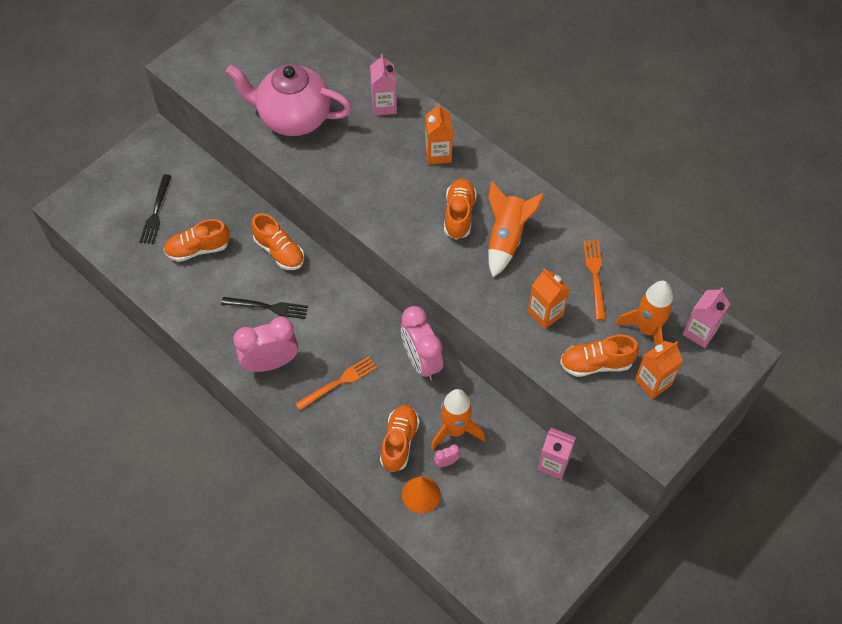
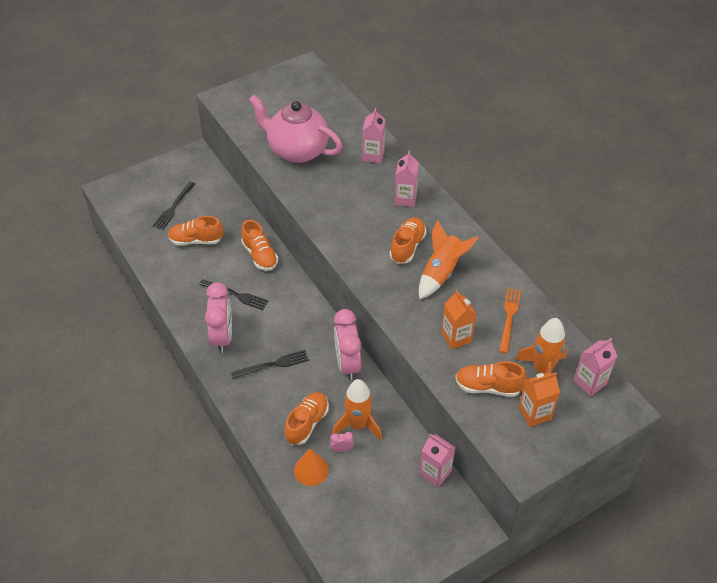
camera: 15 degrees right, 10 degrees down
pink clock [233,317,298,372] -> pink clock turned 90 degrees clockwise [205,282,232,353]
orange fork [295,356,377,410] -> black fork [231,350,309,379]
orange carton [425,103,453,165] -> pink carton [394,151,419,207]

